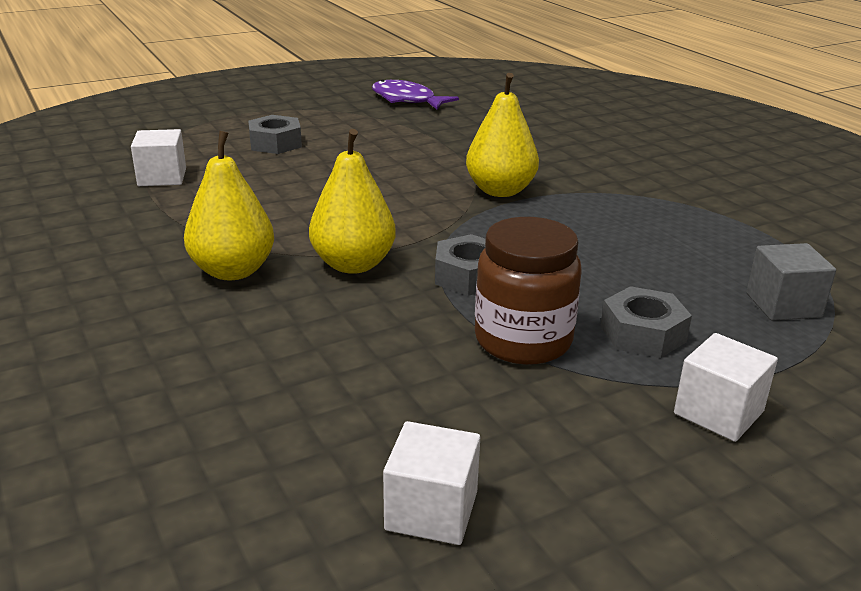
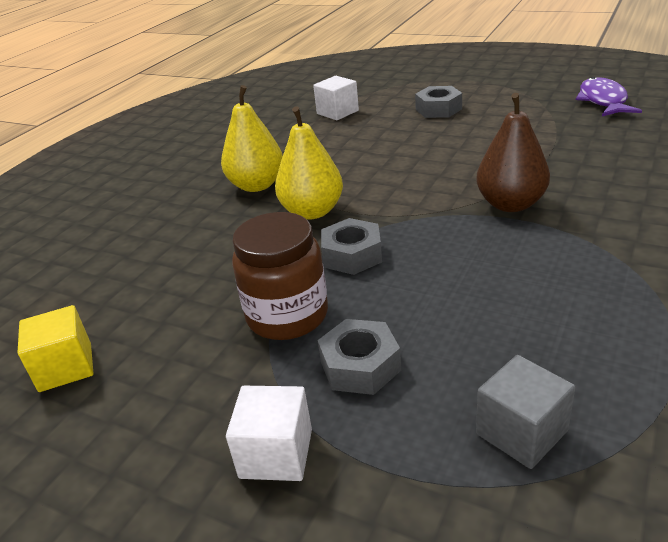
camera: 60 degrees right, 5 degrees up
white cube [383,421,480,545] -> yellow cube [17,305,94,392]
yellow pear [466,73,539,197] -> brown pear [476,93,550,212]

